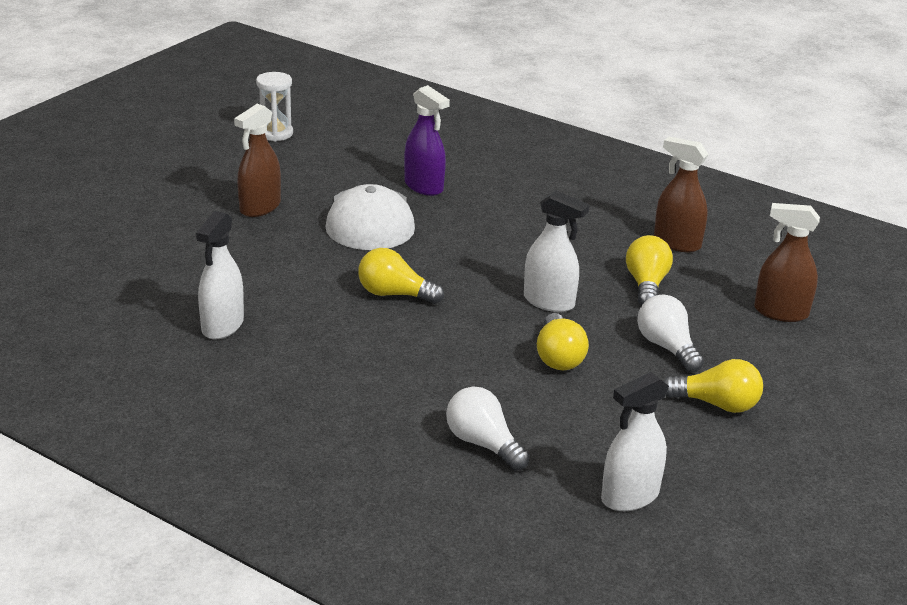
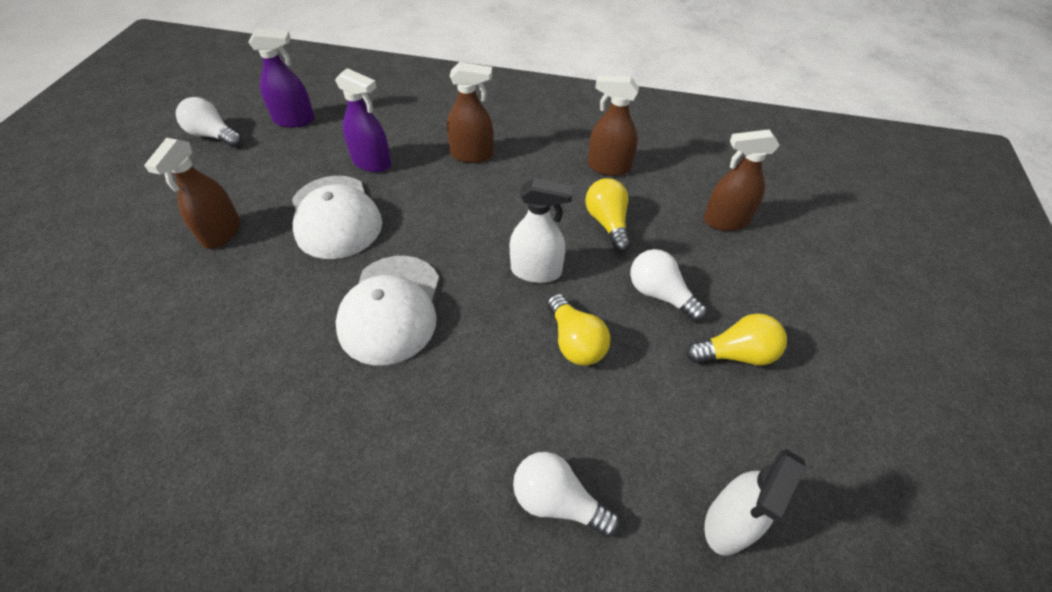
camera: 20 degrees left, 20 degrees up
white spray bottle [196,211,244,340] -> none
white hourglass [256,72,293,141] -> white light bulb [176,97,242,148]
yellow light bulb [358,248,444,304] -> white cap [335,256,439,366]
none -> purple spray bottle [248,28,315,128]
none -> brown spray bottle [447,62,494,163]

